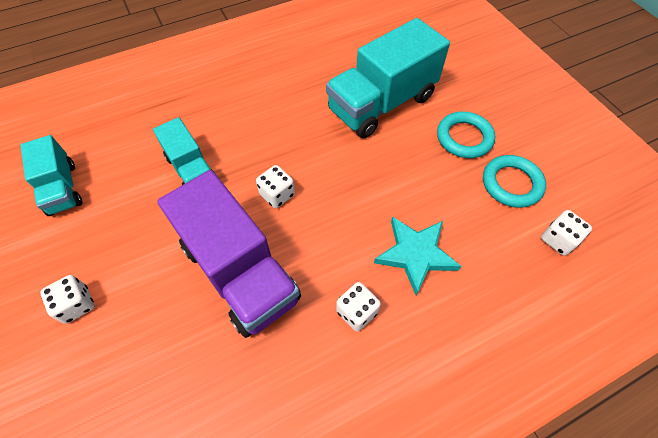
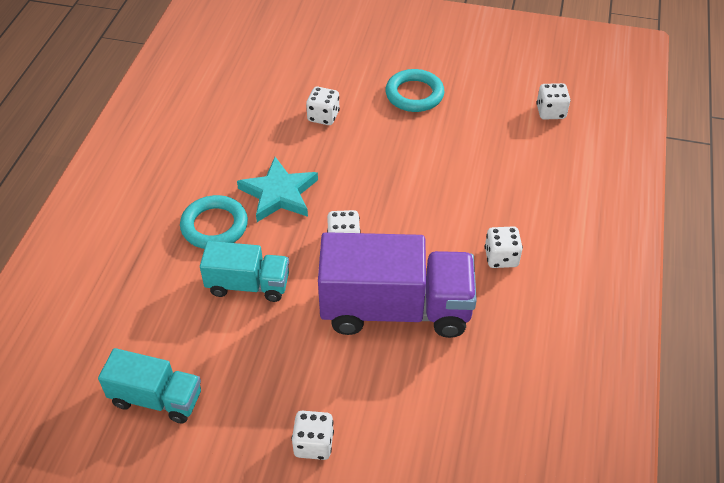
camera: 50 degrees left, 10 degrees down
turquoise truck [326,18,450,138] -> white dice [306,87,340,125]
turquoise star [374,217,461,295] -> turquoise star moved to [237,157,318,222]
turquoise ring [483,155,546,208] -> turquoise ring moved to [180,195,248,249]

